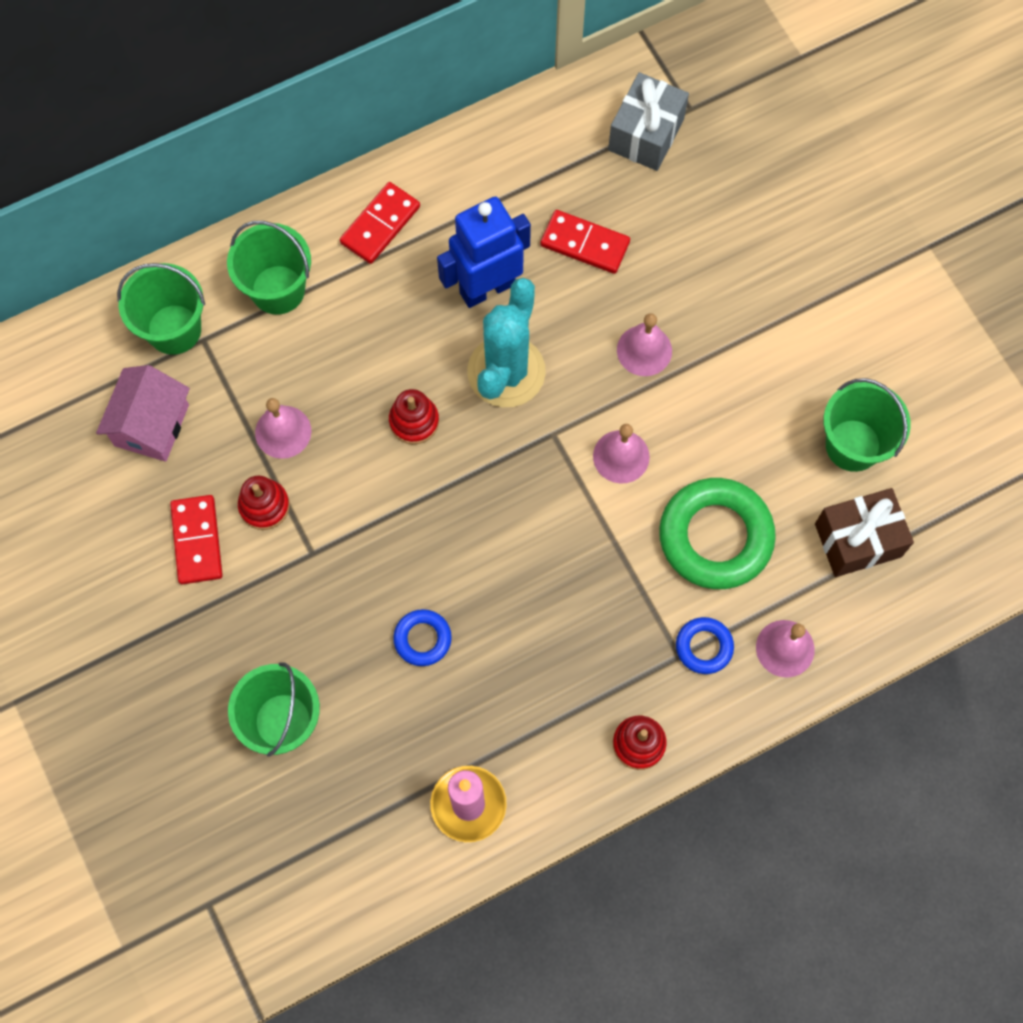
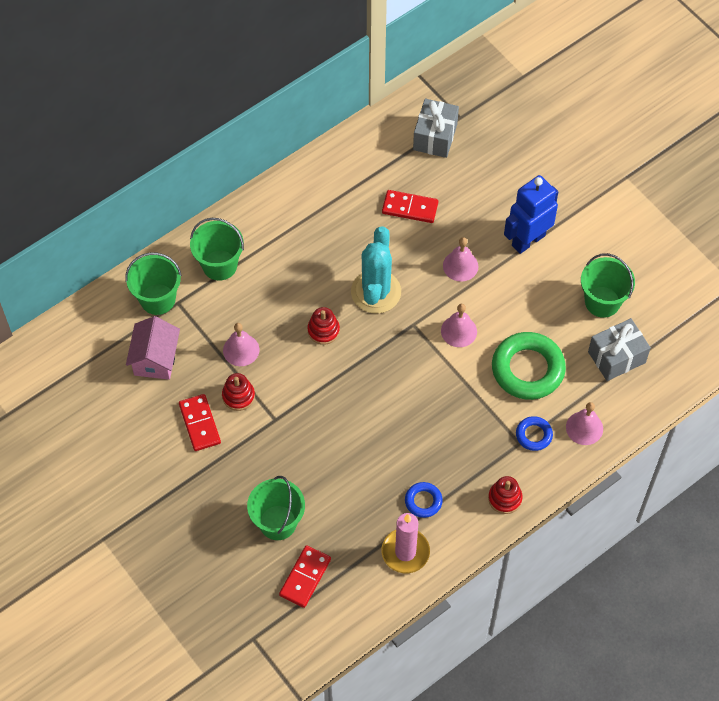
camera: 10 degrees left, 10 degrees down
red domino [340,182,420,264] -> red domino moved to [279,545,331,608]
blue ring [393,609,452,666] -> blue ring moved to [405,482,443,518]
blue robot [437,197,531,308] -> blue robot moved to [504,175,558,254]
brown gift [815,488,914,577] -> grey gift [588,318,651,381]

